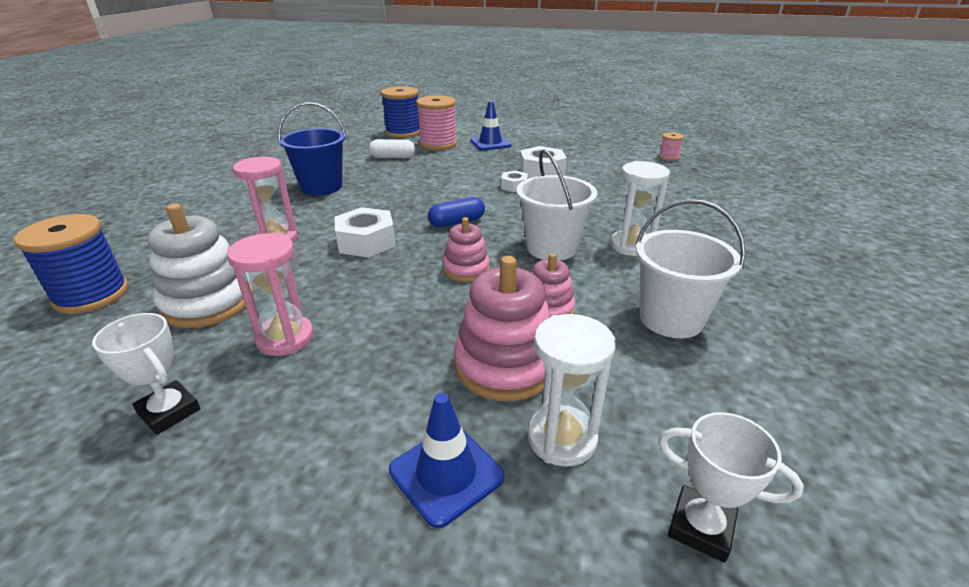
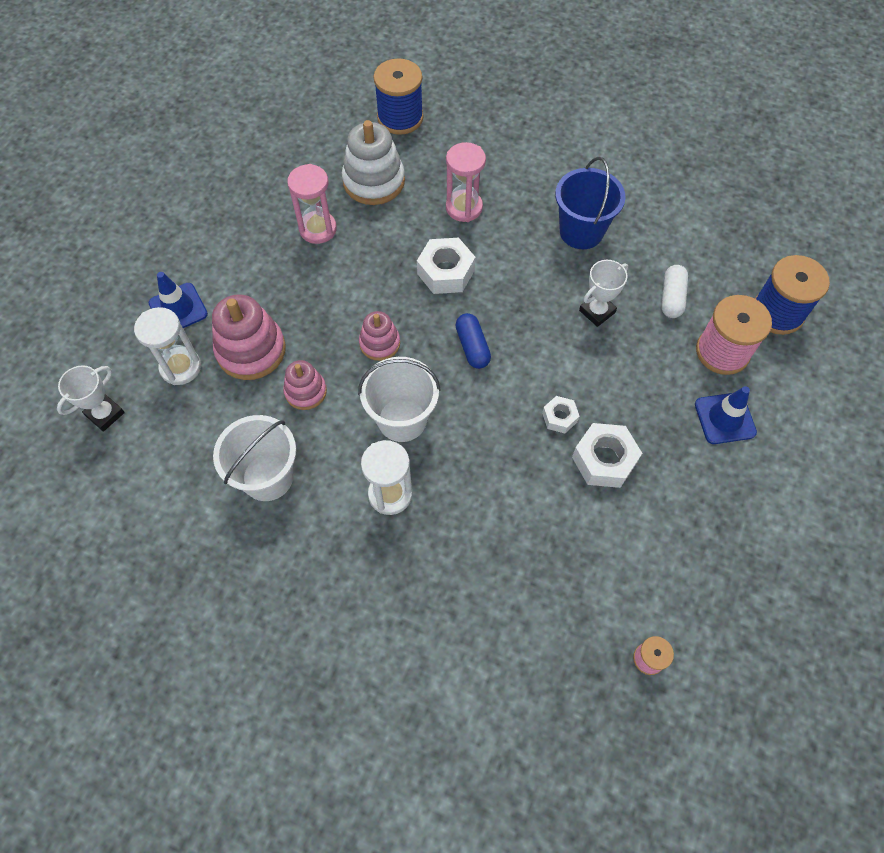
camera: 100 degrees right, 30 degrees up
white trophy [92,313,200,435] -> white trophy moved to [579,260,628,327]

